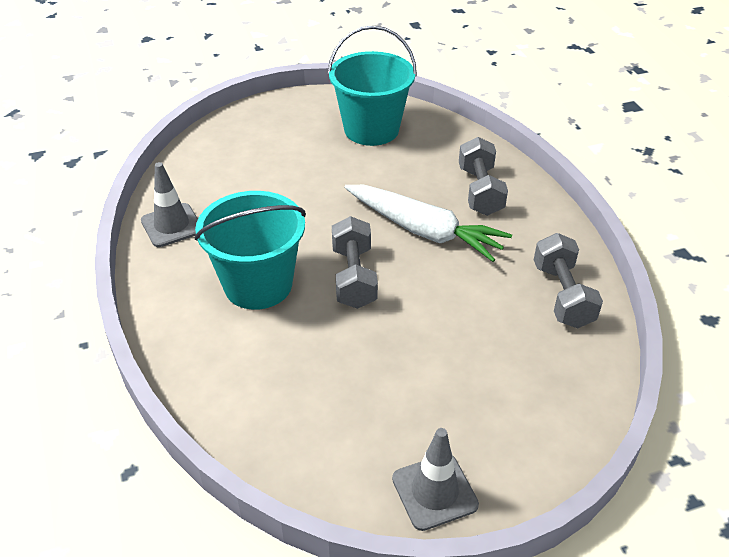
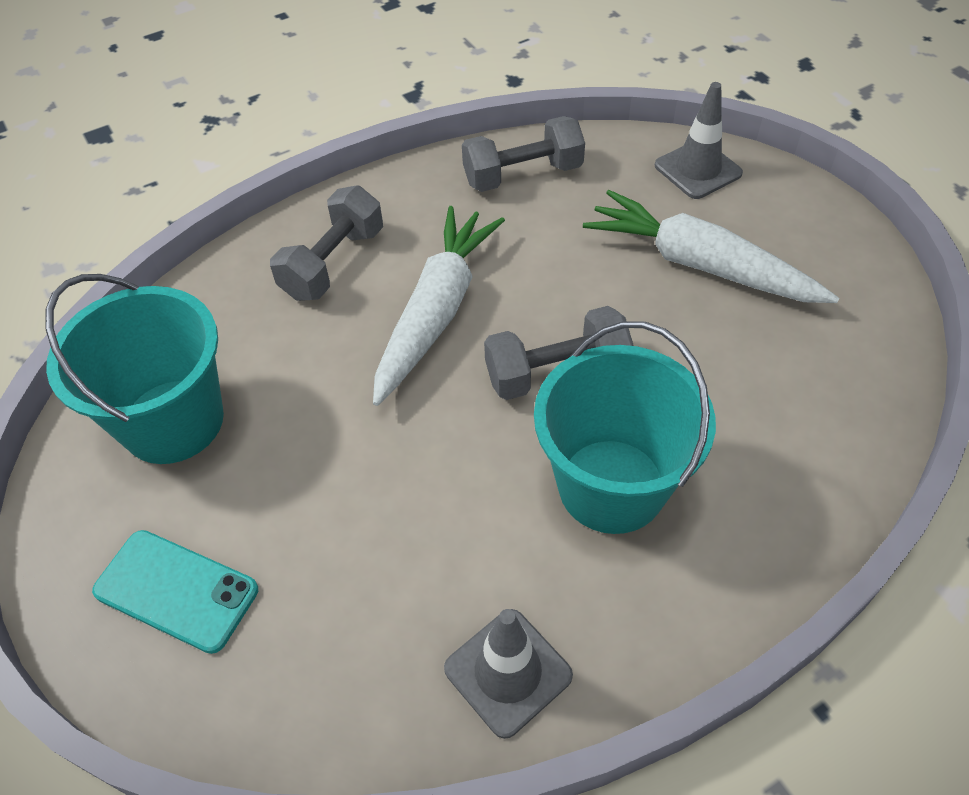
camera: 100 degrees left, 10 degrees up
grey traffic cone [392,428,479,531] -> grey traffic cone moved to [655,82,743,199]
grey dumbbell [459,137,508,216] -> grey dumbbell turned 45 degrees counterclockwise [270,185,383,301]
none -> turquoise phone [92,530,258,654]
none -> white carrot [583,190,839,303]

